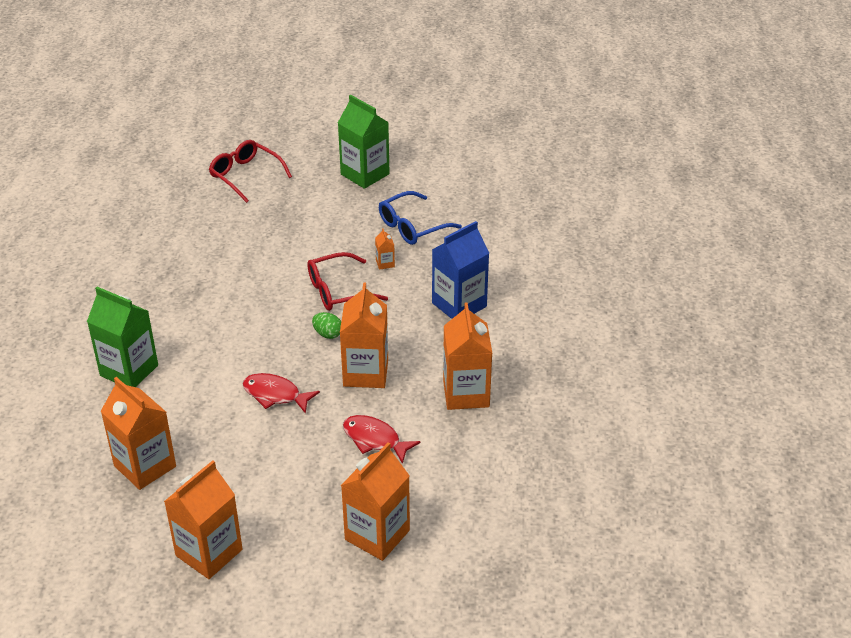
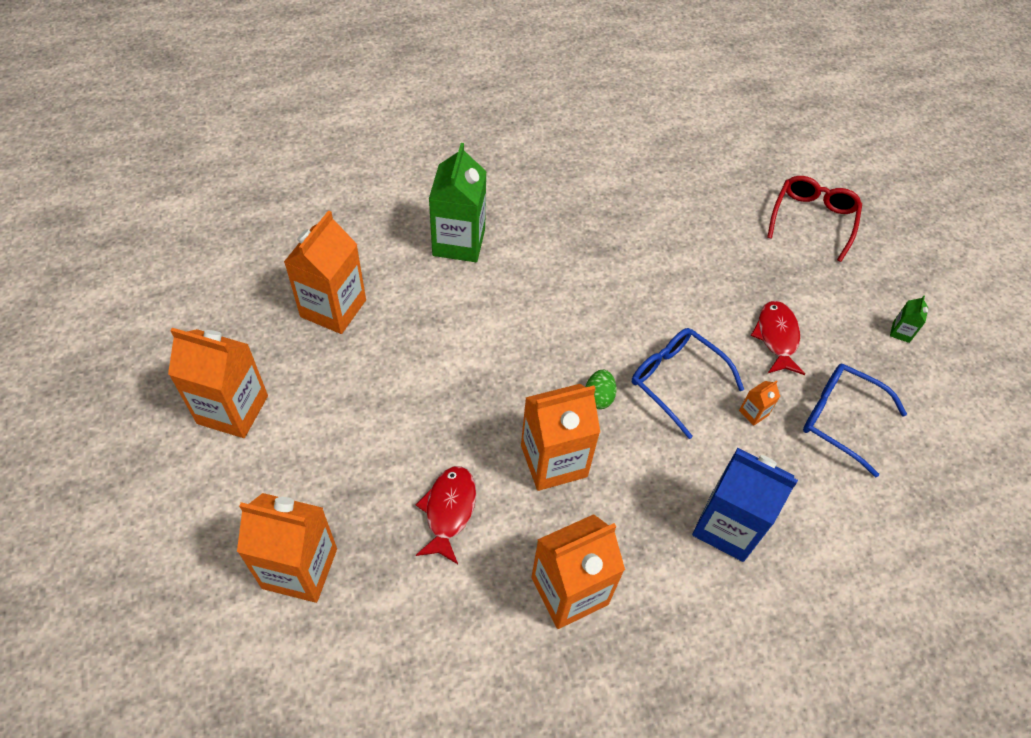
camera: 65 degrees right, 15 degrees up
red fish [243,373,320,414] -> red fish moved to [751,301,805,375]
red glasses [307,252,388,311] -> blue glasses [632,328,744,439]
green carton [338,95,390,189] -> green carton [890,296,928,343], size x0.42

